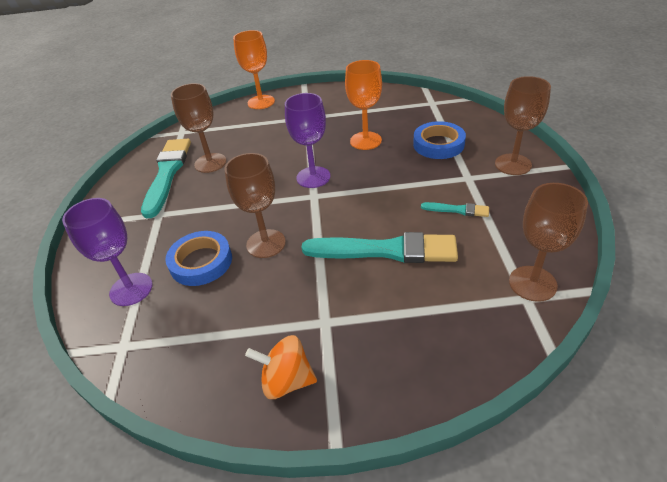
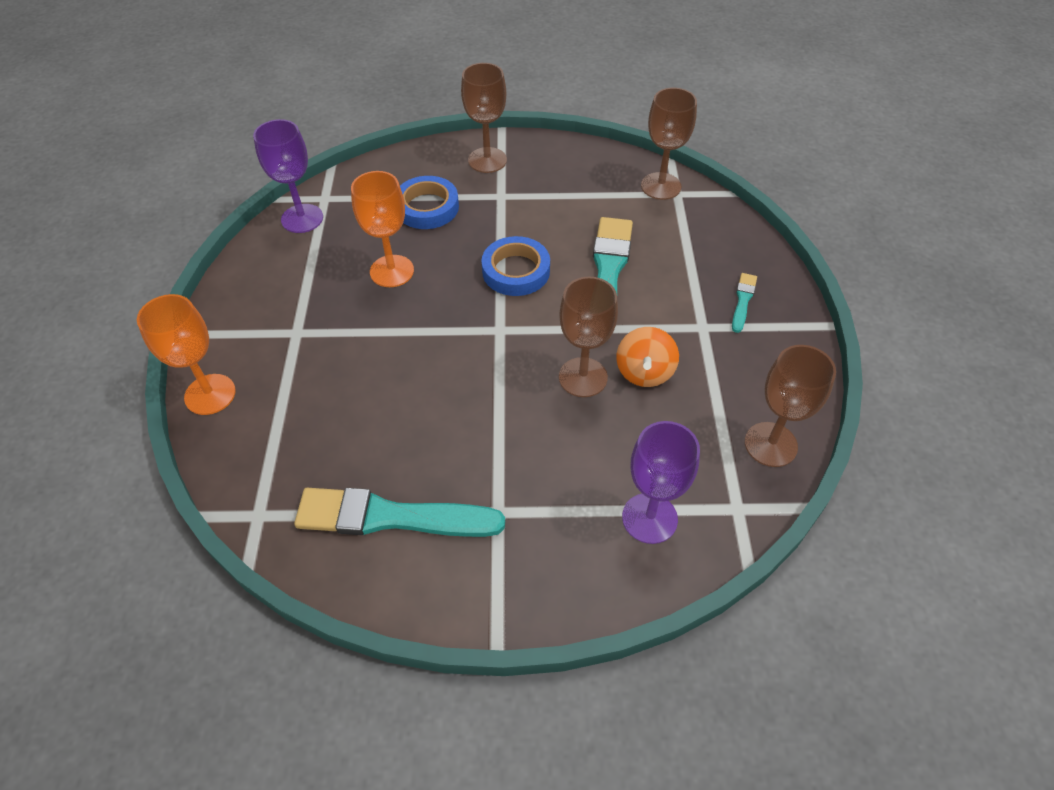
camera: 90 degrees left, 10 degrees up
blue tape [165,231,232,286] -> blue tape moved to [481,236,550,296]
brown goblet [171,83,226,173] -> brown goblet moved to [745,345,836,467]
orange spinning top [245,335,317,399] -> orange spinning top moved to [616,327,679,387]
purple goblet [285,93,330,188] -> purple goblet moved to [253,119,323,233]
turquoise brush [421,202,489,217] -> turquoise brush moved to [732,273,757,333]

